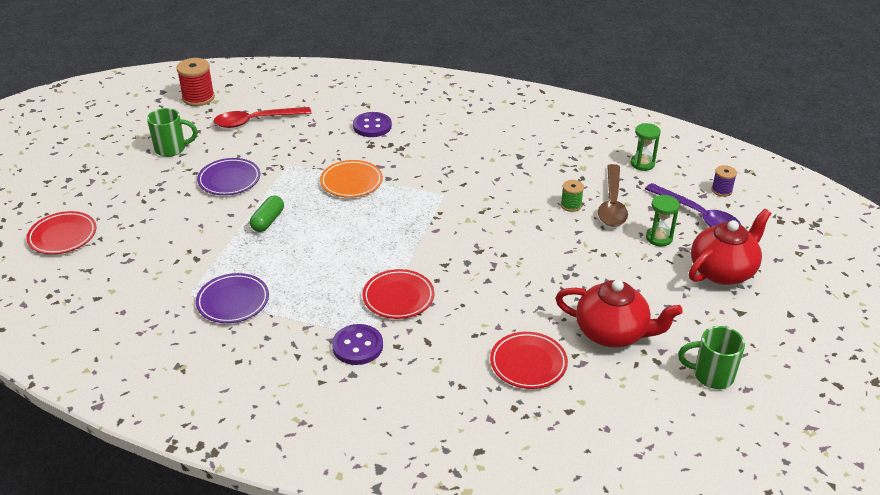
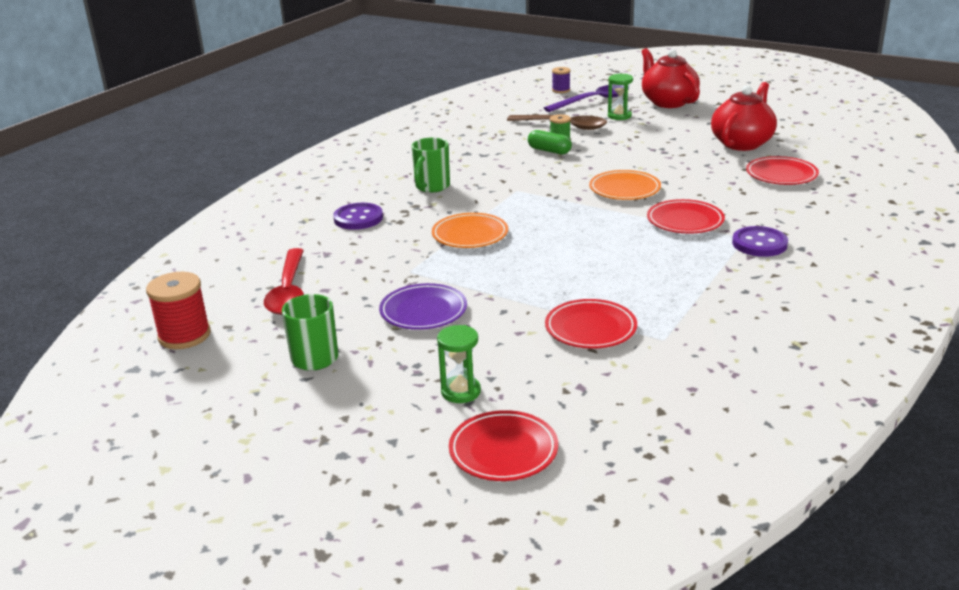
camera: 75 degrees left, 10 degrees down
purple plate [196,273,269,323] -> none
green capsule [250,196,284,232] -> green capsule moved to [528,130,572,154]
green hourglass [631,123,661,171] -> green hourglass moved to [437,325,481,403]
green mug [678,326,745,389] -> green mug moved to [411,138,450,193]
none -> red plate [545,299,637,349]
none -> orange plate [589,170,661,200]

